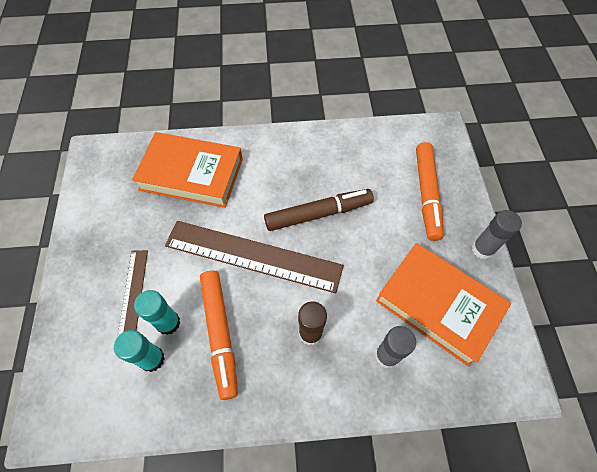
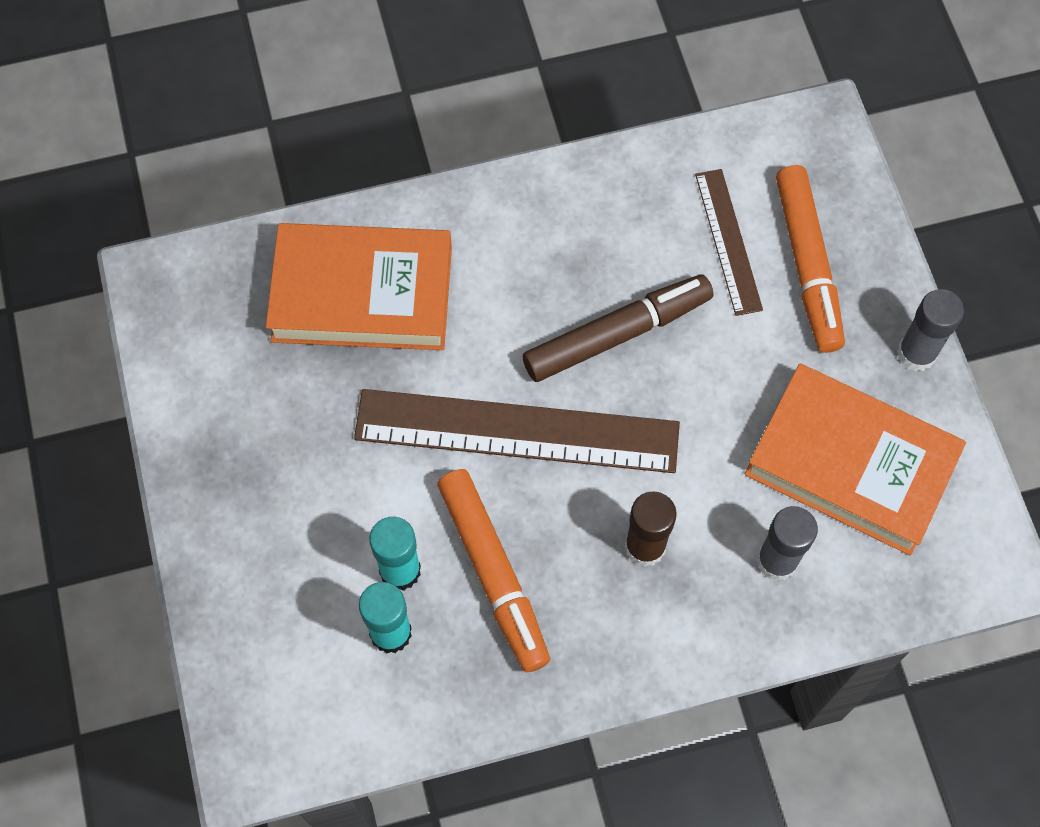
camera: 10 degrees left, 5 degrees up
brown ruler [117,250,148,337] -> brown ruler moved to [695,169,763,316]

